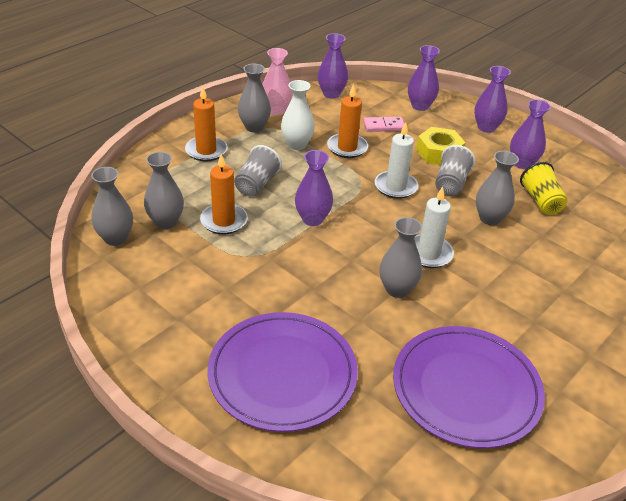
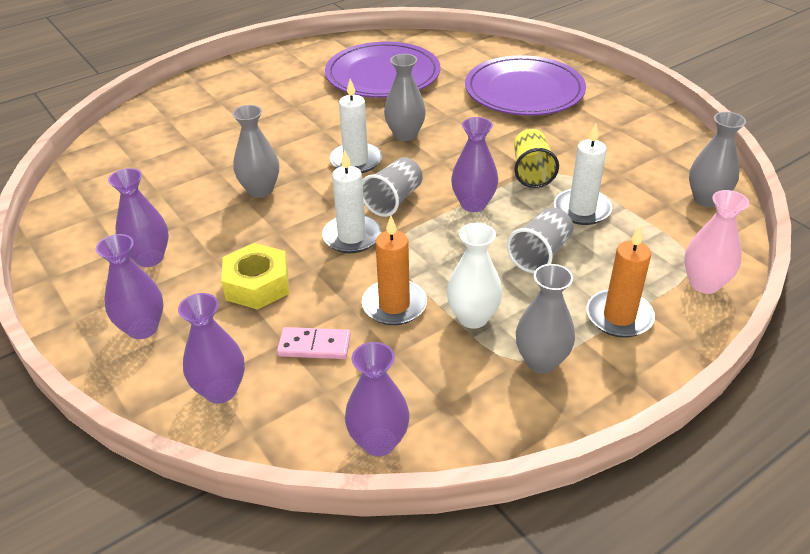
camera: 165 degrees left, 0 degrees up
grey vase [144,152,184,229] -> none
orange candle [200,154,248,235] -> white candle [554,124,612,225]
pink vase [262,48,293,115] -> pink vase moved to [684,190,749,294]
grey cup [435,145,475,196] -> grey cup moved to [362,157,423,217]
yellow cup [520,162,568,215] -> yellow cup moved to [514,129,559,188]

